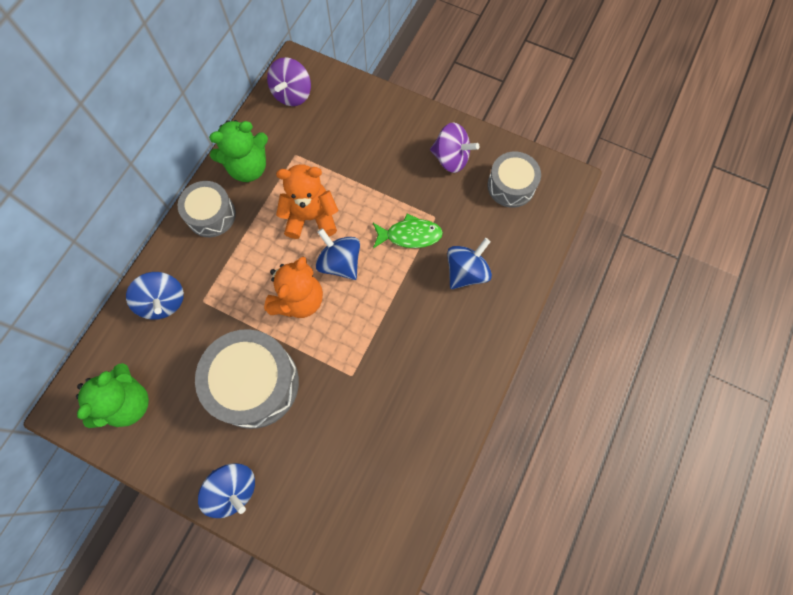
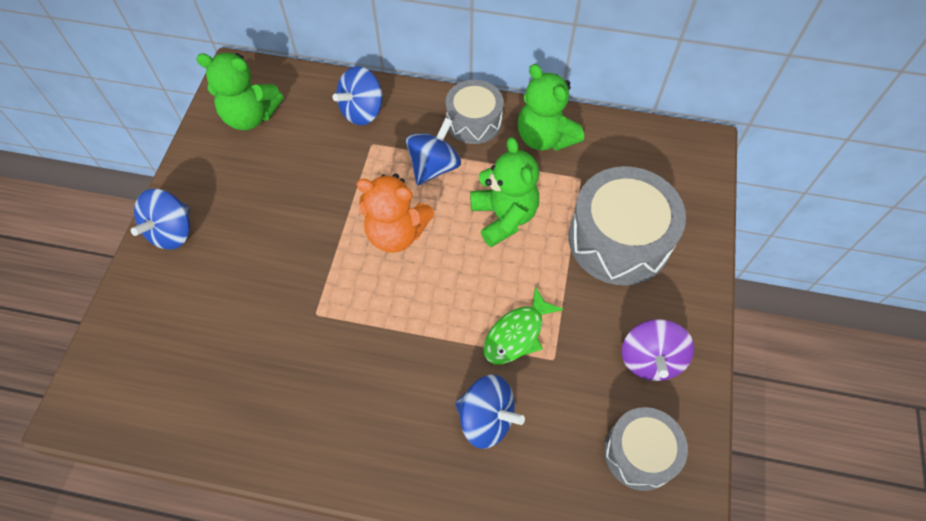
camera: 75 degrees right, 10 degrees down
grey drum [195,329,299,429] -> grey drum moved to [569,166,686,286]
purple spinning top [267,57,311,106] -> none
orange teddy bear [276,164,338,239] -> green teddy bear [470,137,539,247]
blue spinning top [316,228,360,280] -> blue spinning top moved to [406,118,461,186]
green fish [373,214,443,249] -> green fish turned 60 degrees clockwise [483,287,564,365]

